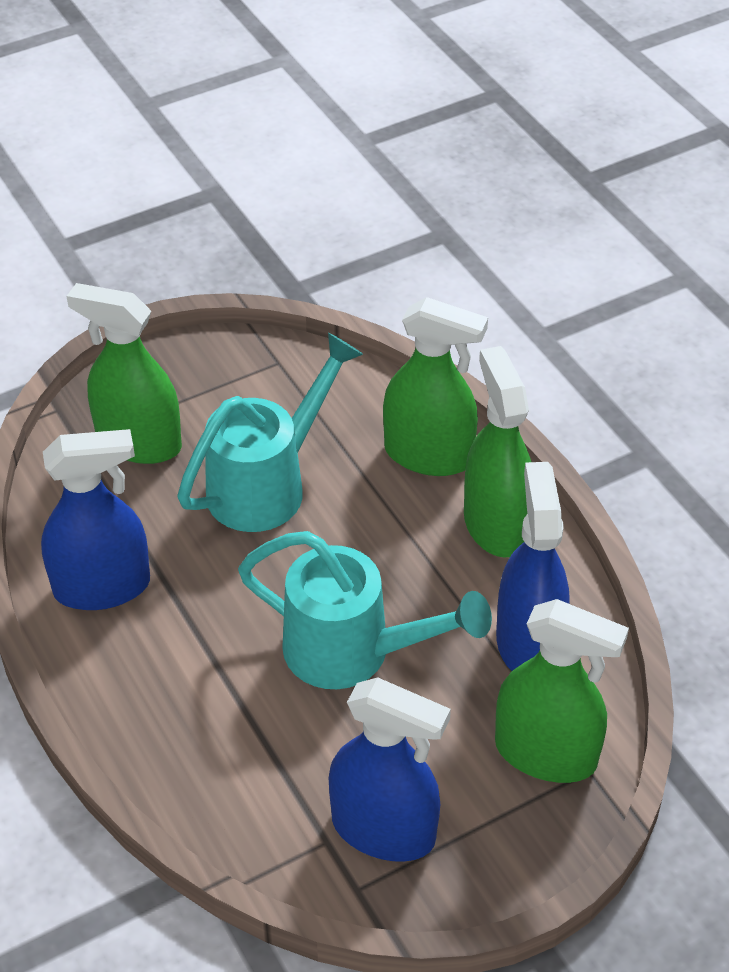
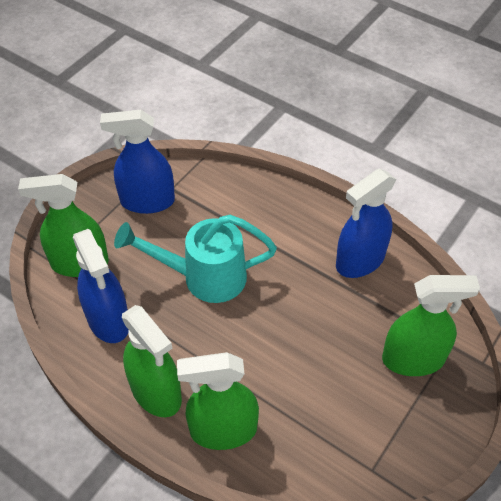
camera: 155 degrees right, 5 degrees up
turquoise watering can [177,333,363,532] -> none

